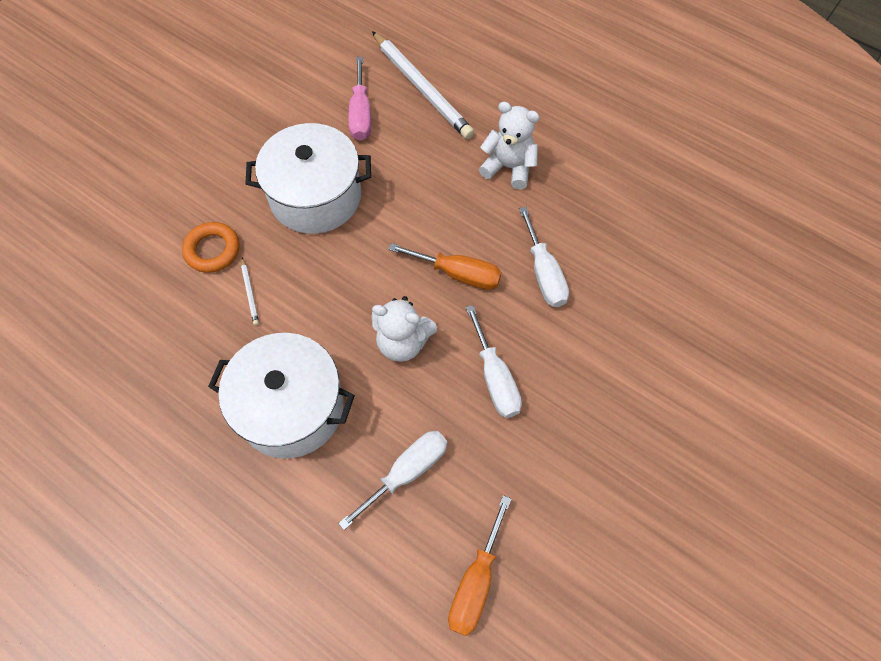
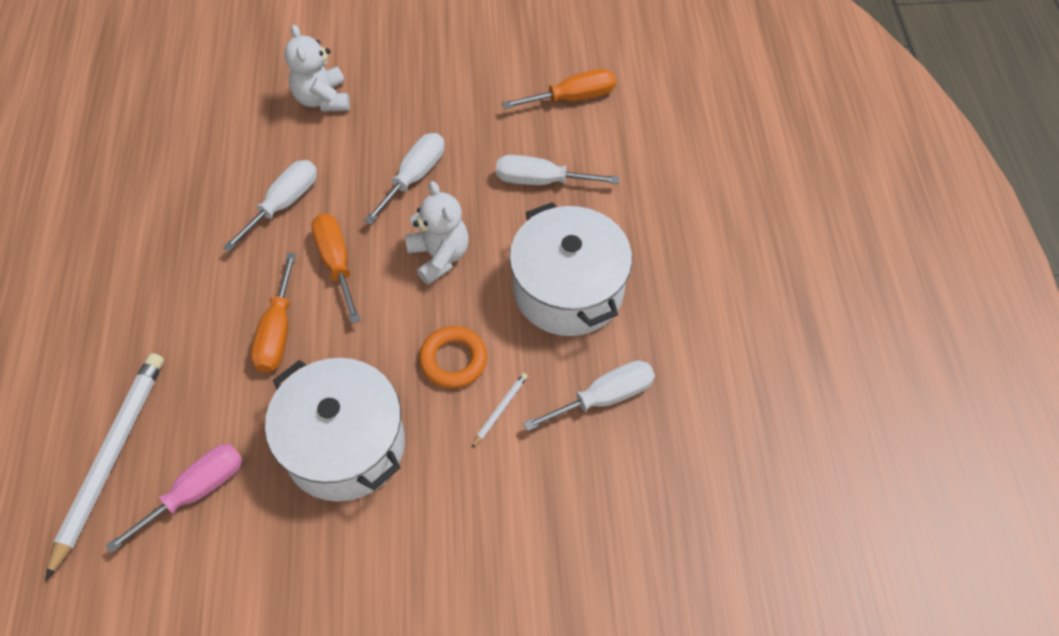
camera: 130 degrees left, 5 degrees down
orange ring [182,222,240,273] -> orange ring moved to [419,326,487,388]
white teddy bear [479,102,540,190] -> white teddy bear moved to [284,25,350,112]
none -> orange screwdriver [251,253,296,373]
none -> white screwdriver [523,360,655,431]

